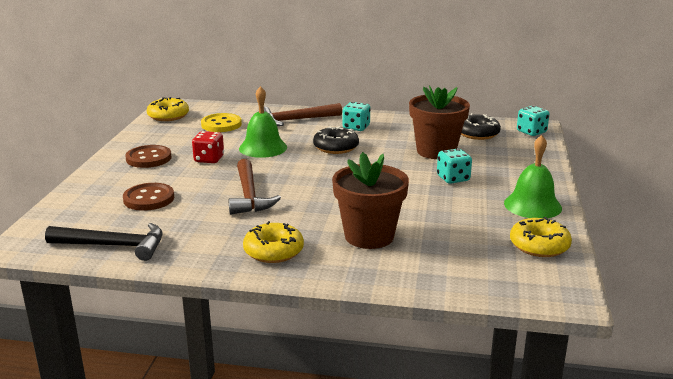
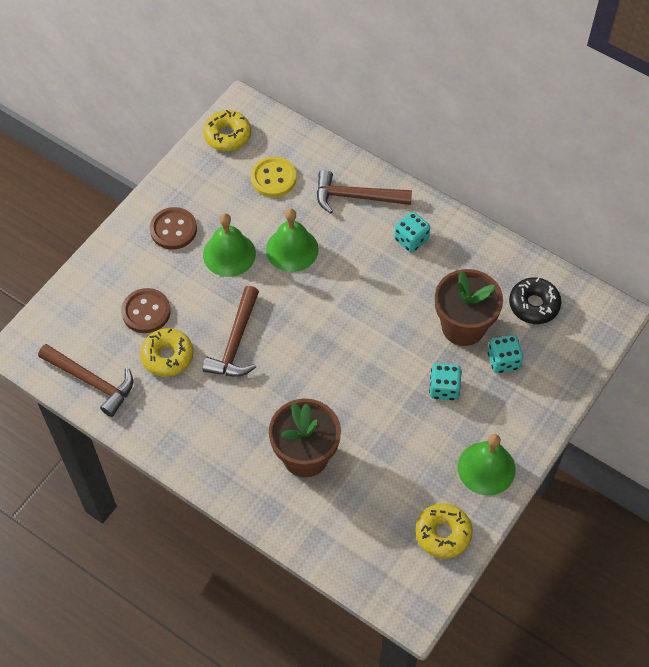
camera: 25 degrees right, 35 degrees up
black hammer [45,223,163,261] -> brown hammer [38,344,133,417]
red dice [192,131,224,163] -> green bell [203,213,256,277]
yellow donut [243,221,304,263] -> yellow donut moved to [140,328,194,377]
black donut [313,126,359,154] -> none
turquoise dice [517,106,550,136] -> turquoise dice moved to [488,335,523,373]

